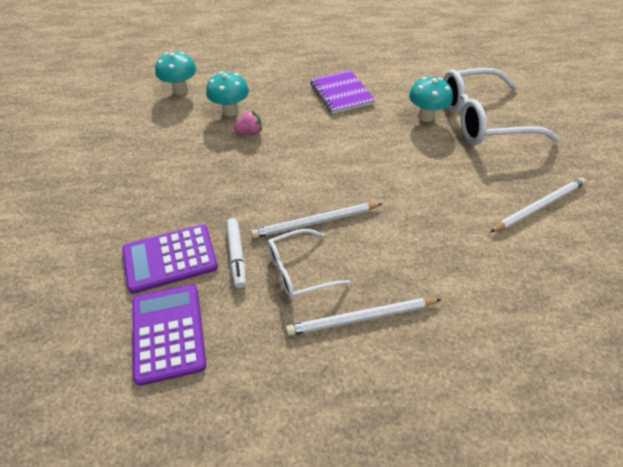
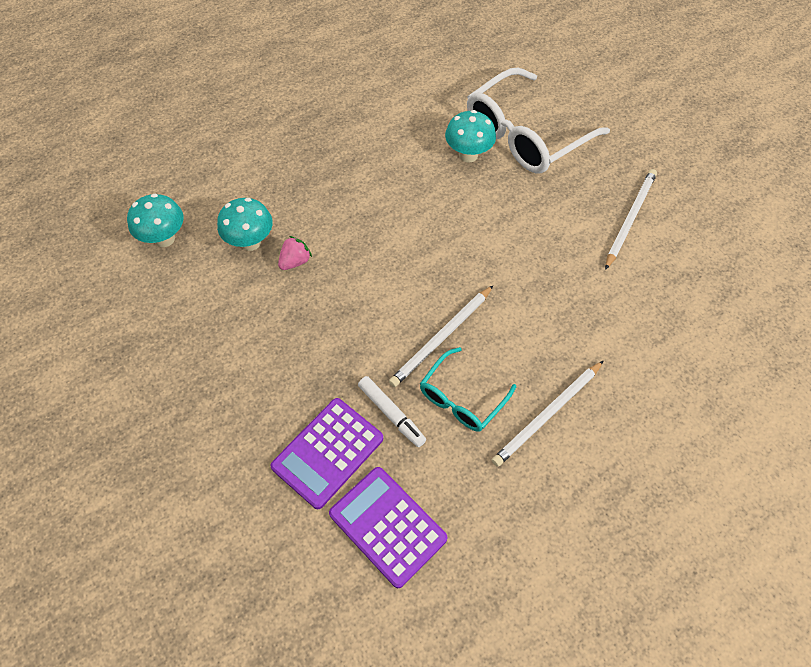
camera: 30 degrees left, 10 degrees up
white glasses [268,229,350,299] -> turquoise glasses [420,347,516,431]
purple notebook [310,70,375,114] -> none

